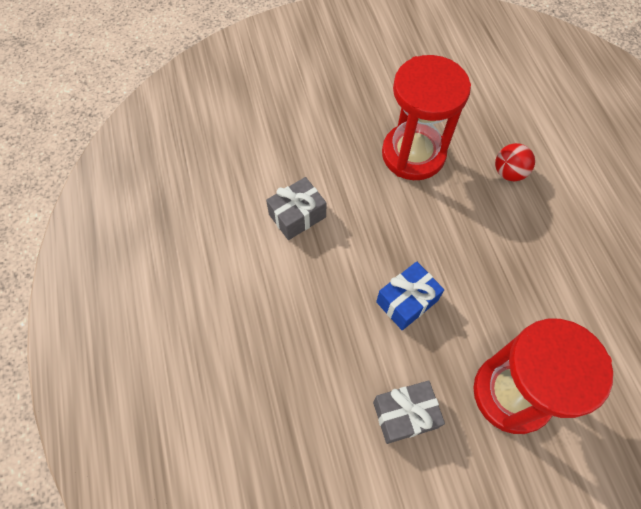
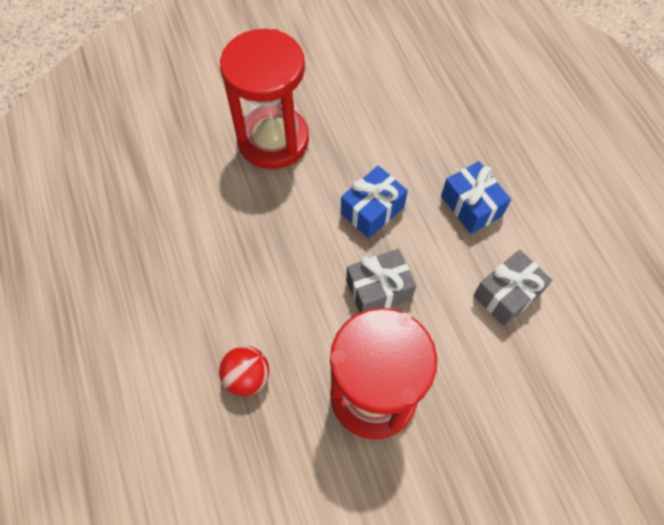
camera: 175 degrees right, 0 degrees up
grey gift [373,380,445,444] -> grey gift moved to [346,249,416,313]
none -> blue gift [441,161,511,234]

